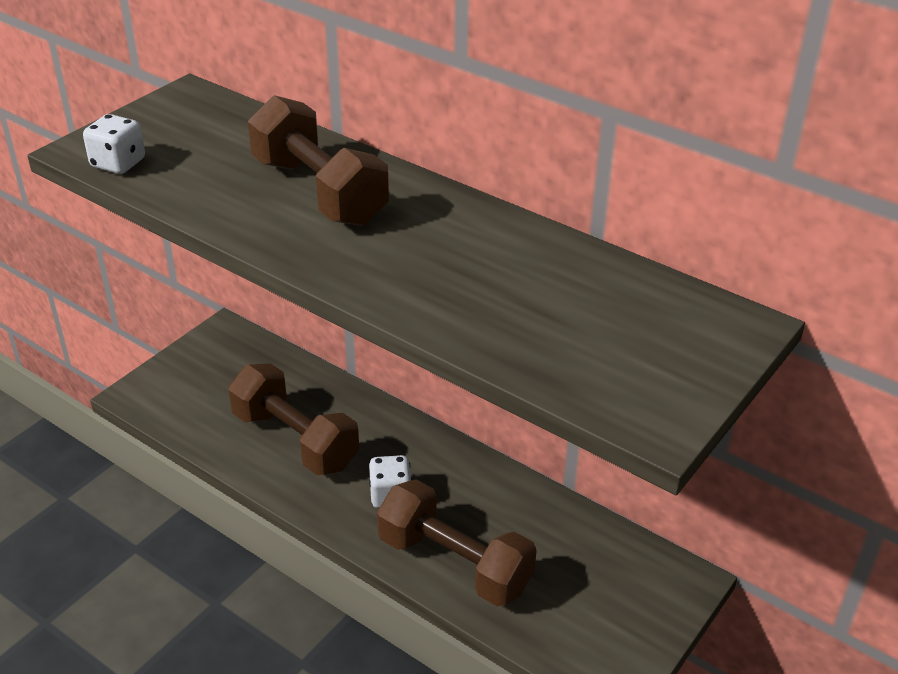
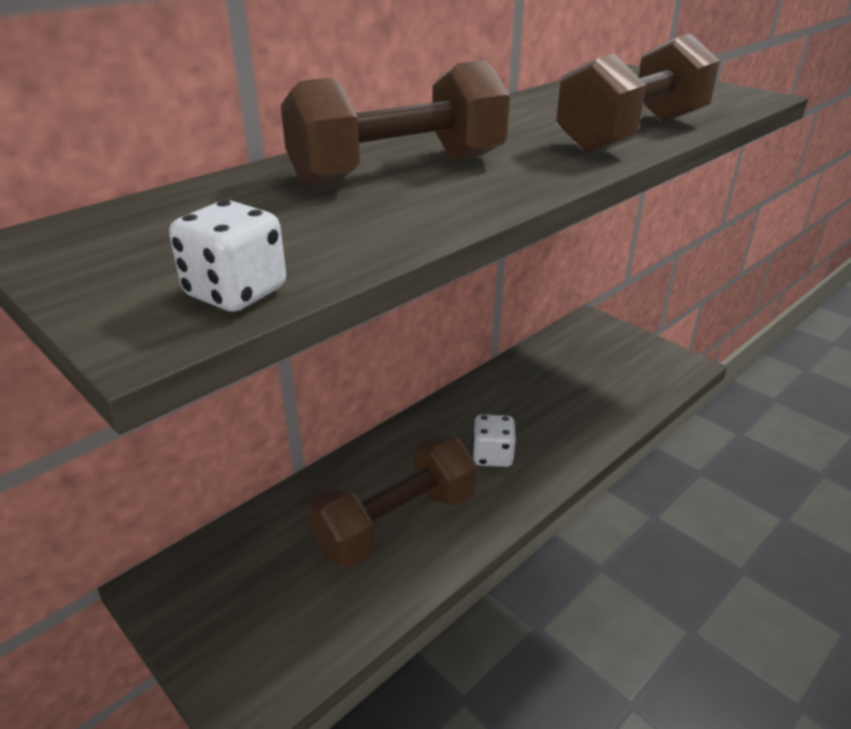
camera: 80 degrees left, 5 degrees down
brown dumbbell [377,479,537,607] -> brown dumbbell moved to [556,33,720,153]

